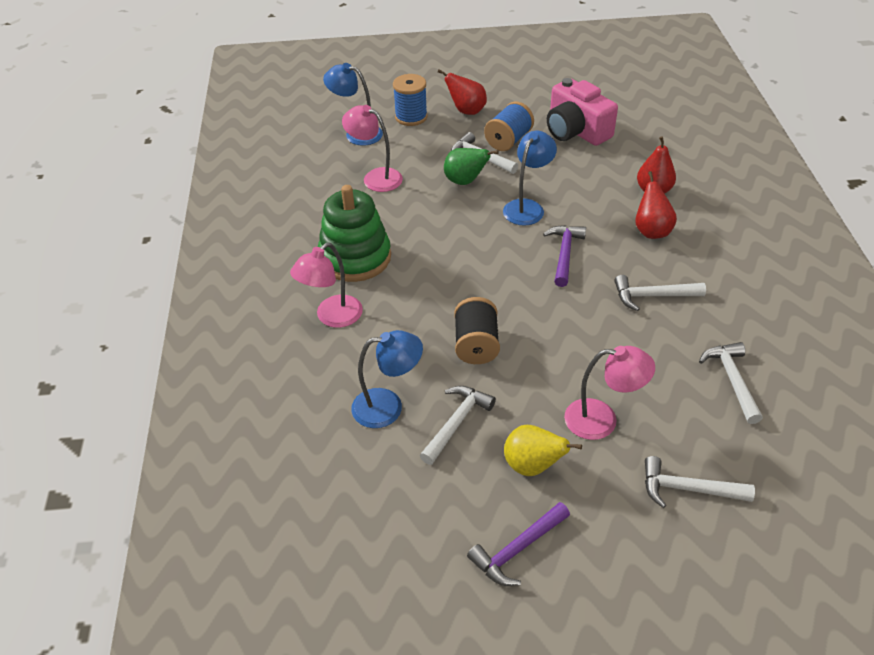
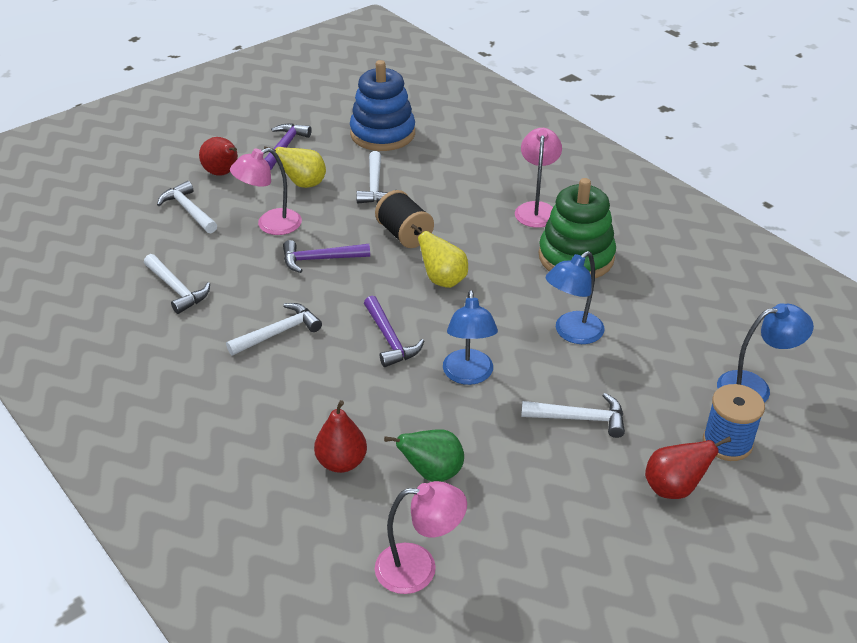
camera: 145 degrees right, 5 degrees down
pink lamp [342,105,403,192] -> pink lamp moved to [375,481,467,594]
blue lamp [351,330,423,428] -> blue lamp moved to [546,251,605,344]
green pear [444,148,499,185] -> green pear moved to [384,429,464,482]
blue spool [484,101,534,151] -> none
pink camera [547,78,618,146] -> none
red pear [635,171,677,239] -> red pear moved to [199,137,238,176]
white hammer [645,456,755,508] -> white hammer turned 105 degrees counterclockwise [157,181,217,233]
none -> purple hammer [283,240,370,273]
none -> blue stacking toy [350,60,415,151]
none -> yellow pear [411,224,468,288]

